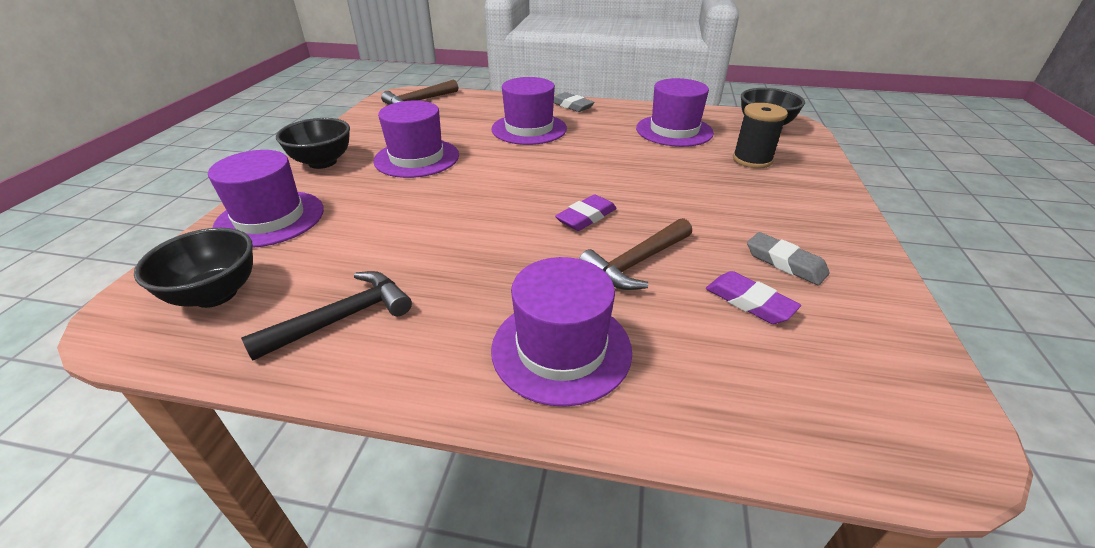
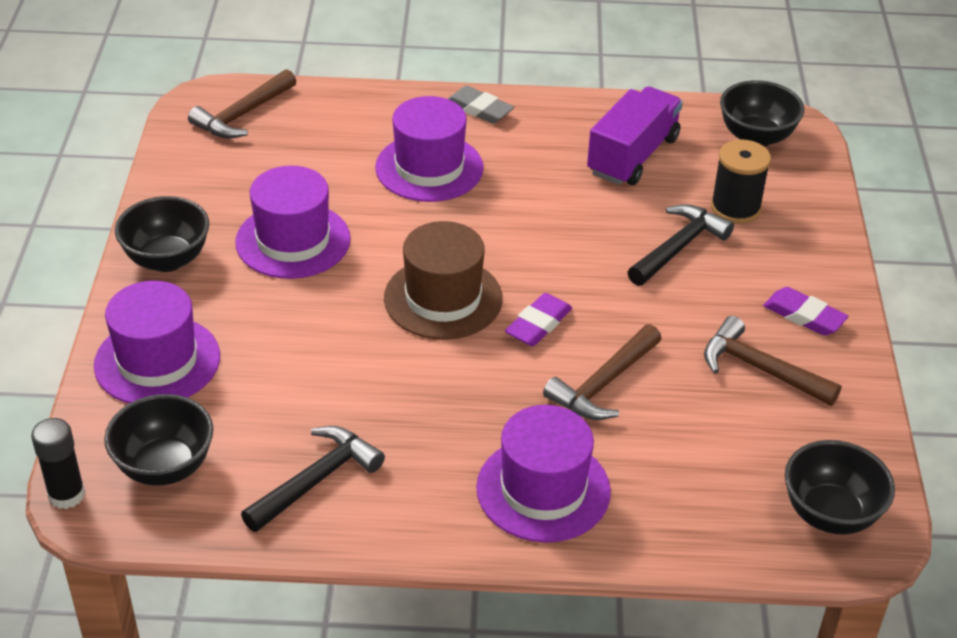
camera: 10 degrees left, 5 degrees up
purple hat [636,78,714,147] -> purple truck [587,86,683,185]
purple eraser [706,271,801,324] -> purple eraser moved to [763,287,848,336]
grey eraser [747,232,830,285] -> brown hammer [704,316,842,406]
none -> black glue stick [31,418,85,509]
none -> brown hat [384,221,503,340]
none -> black hammer [627,204,734,286]
none -> black bowl [785,440,895,535]

